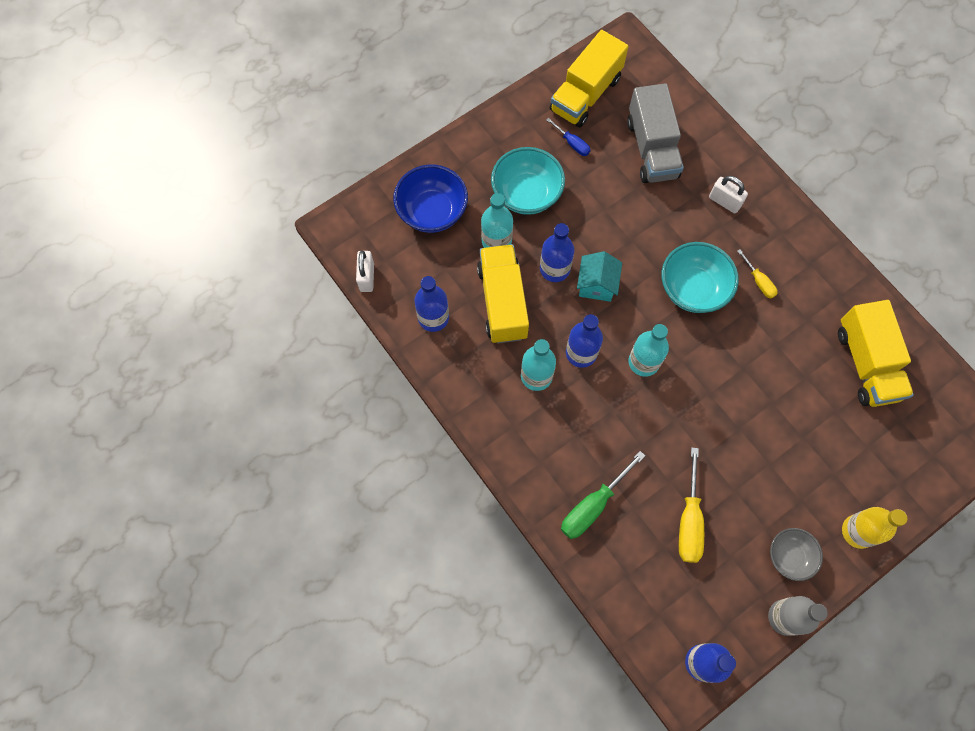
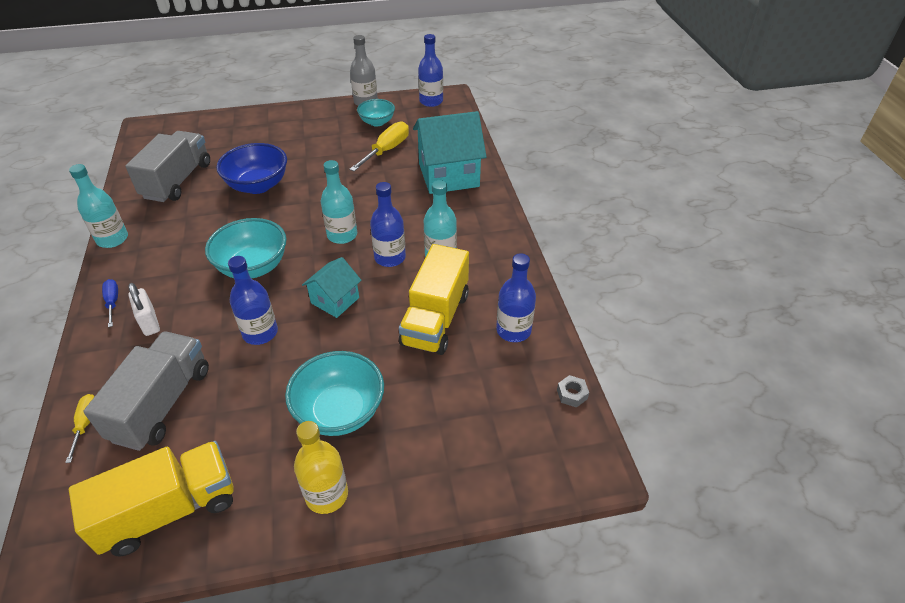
camera: 155 degrees left, 25 degrees down
white padlock [356,251,374,292] -> grey nut [557,375,589,408]
blue bowl [393,165,468,233] -> blue bowl moved to [216,143,287,194]
turquoise bottle [481,193,513,248] -> turquoise bottle moved to [69,164,128,248]
blue bottle [540,223,575,282] -> blue bottle moved to [228,256,278,345]
blue screwdriver [546,118,590,156] -> blue screwdriver moved to [102,279,118,327]
green screwdriver [561,451,645,539] -> turquoise house [413,111,487,194]
yellow screwdriver [737,249,778,298] -> yellow screwdriver moved to [65,394,95,463]
grey bowl [770,528,823,581] -> none
yellow truck [838,300,914,407] -> grey truck [125,131,210,202]
yellow bottle [842,507,907,549] -> yellow bottle moved to [294,421,348,514]
none -> turquoise bowl [357,99,395,127]

